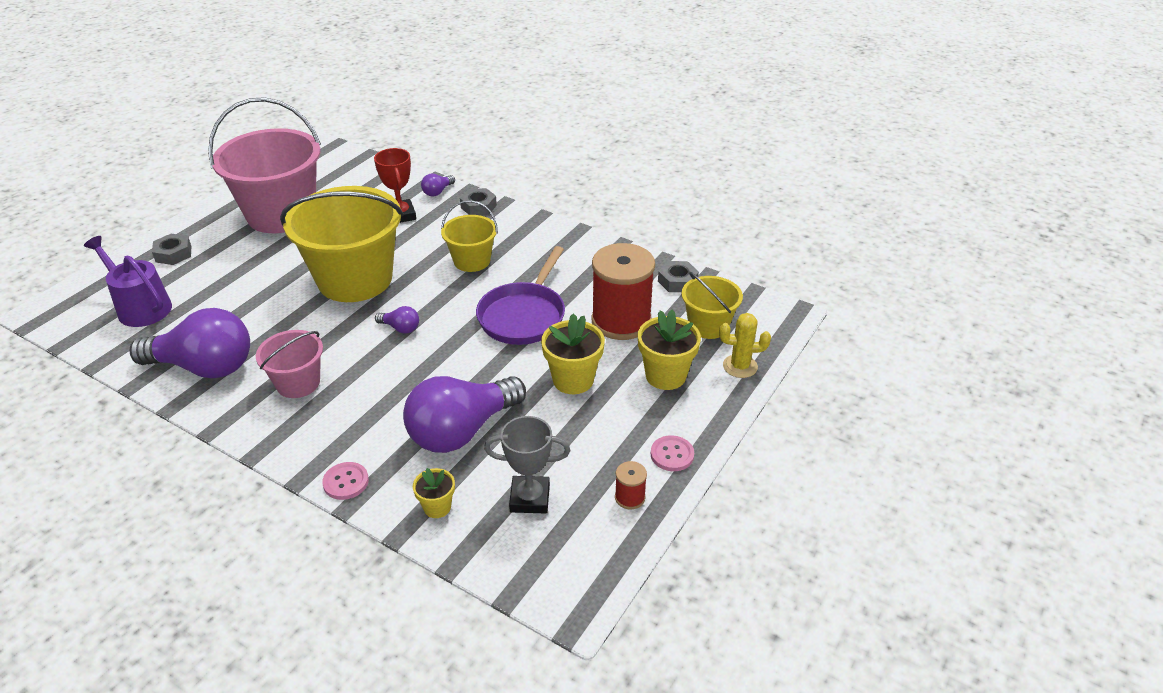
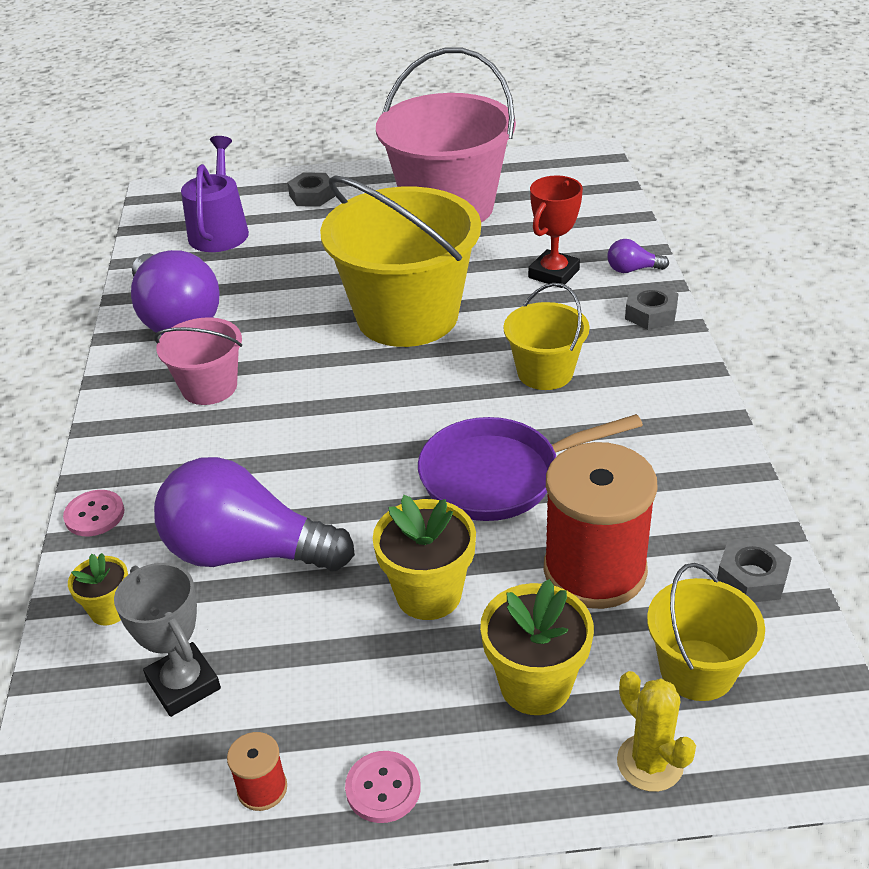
camera: 55 degrees right, 0 degrees up
purple light bulb [375,306,419,333] -> none

